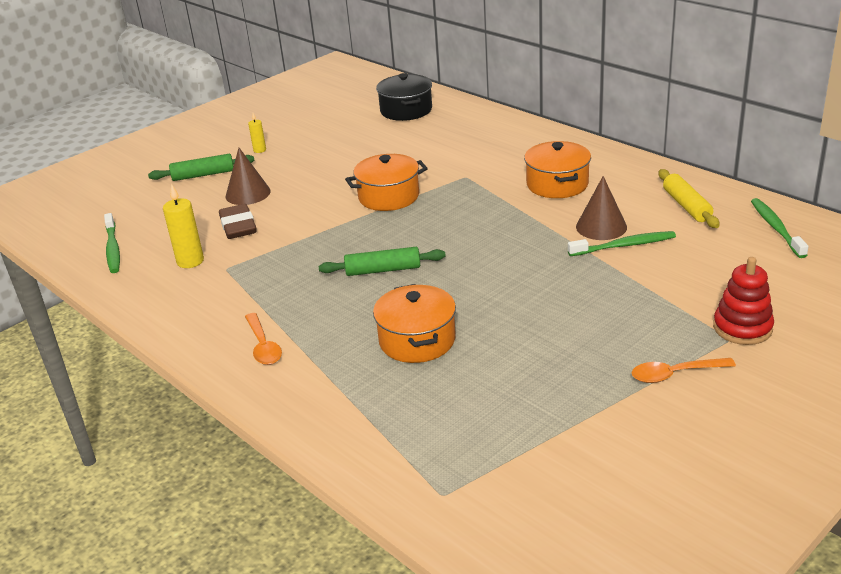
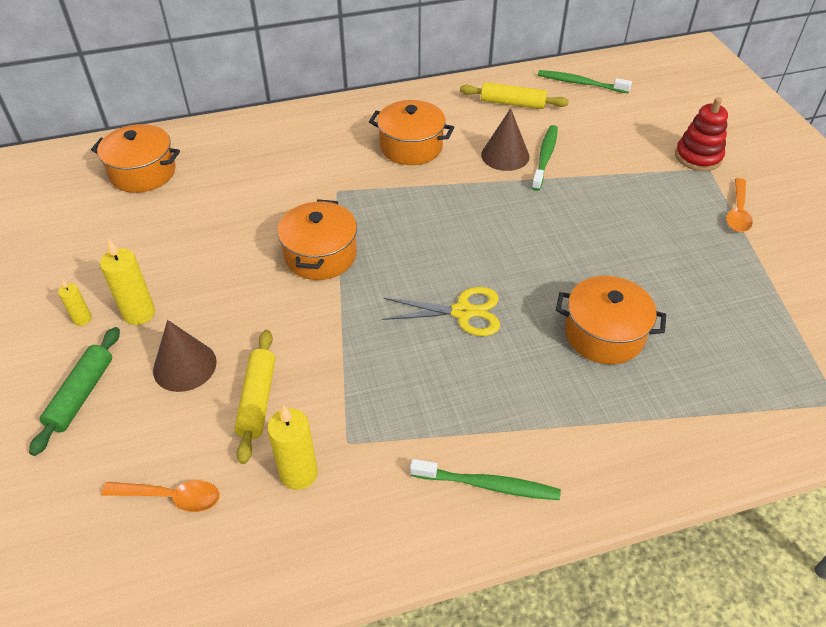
camera: 65 degrees left, 15 degrees up
green toothbrush [104,213,120,273] -> green toothbrush moved to [410,459,561,500]
brown eraser [219,204,256,239] -> yellow rolling pin [235,330,275,464]
orange spoon [245,313,282,365] -> orange spoon moved to [101,480,220,512]
green rolling pin [319,247,446,276] -> yellow scissors [382,287,500,336]
black pot [376,73,432,121] -> orange pot [91,124,180,193]
none -> yellow candle [100,239,155,325]

